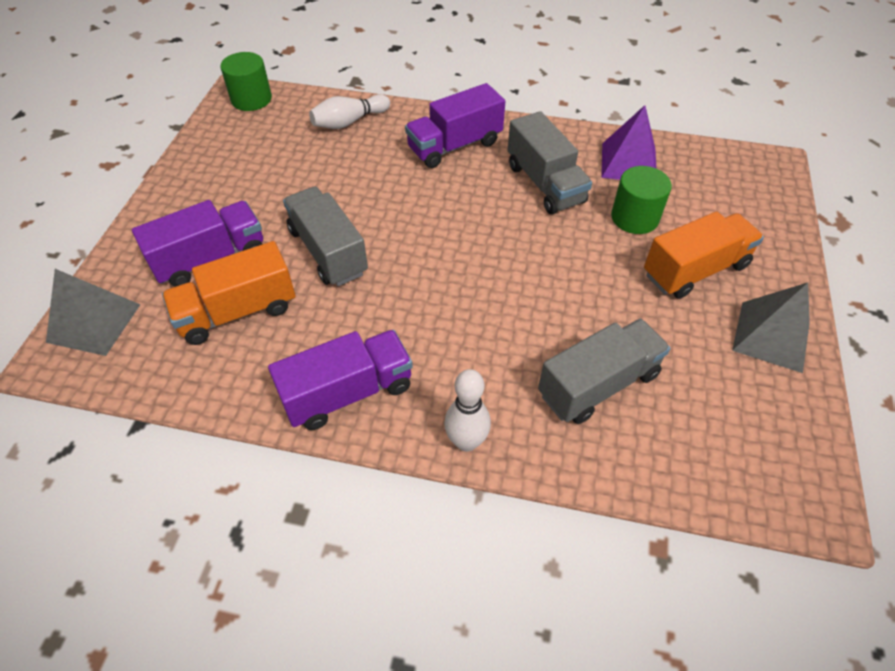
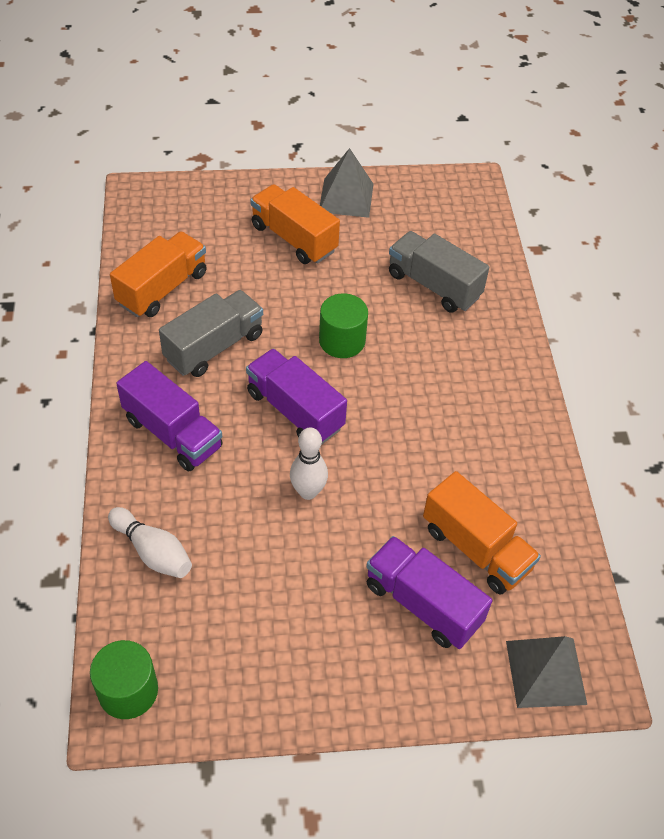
camera: 110 degrees left, 0 degrees up
purple truck [268,330,413,430] -> purple truck moved to [246,349,347,445]
grey truck [283,186,368,286] -> none
white bowling pin [444,369,491,452] -> white bowling pin moved to [290,427,328,500]
purple pyramid [601,105,656,180] -> orange truck [110,231,207,317]
green cylinder [611,166,672,234] -> green cylinder moved to [319,293,368,358]

